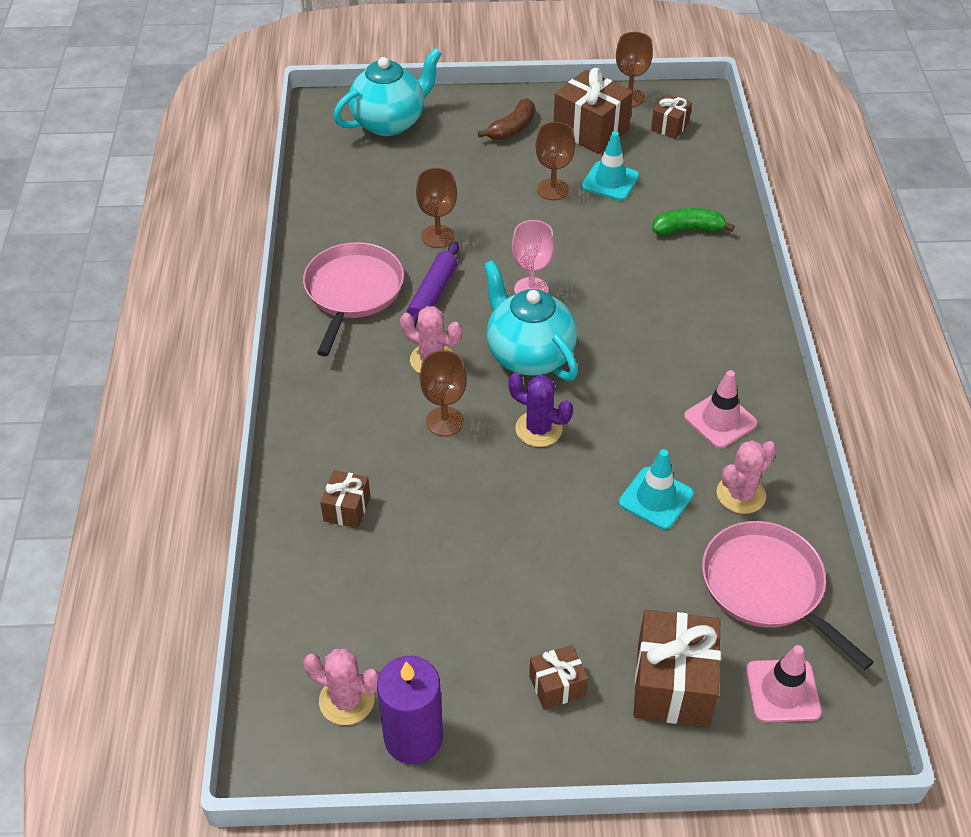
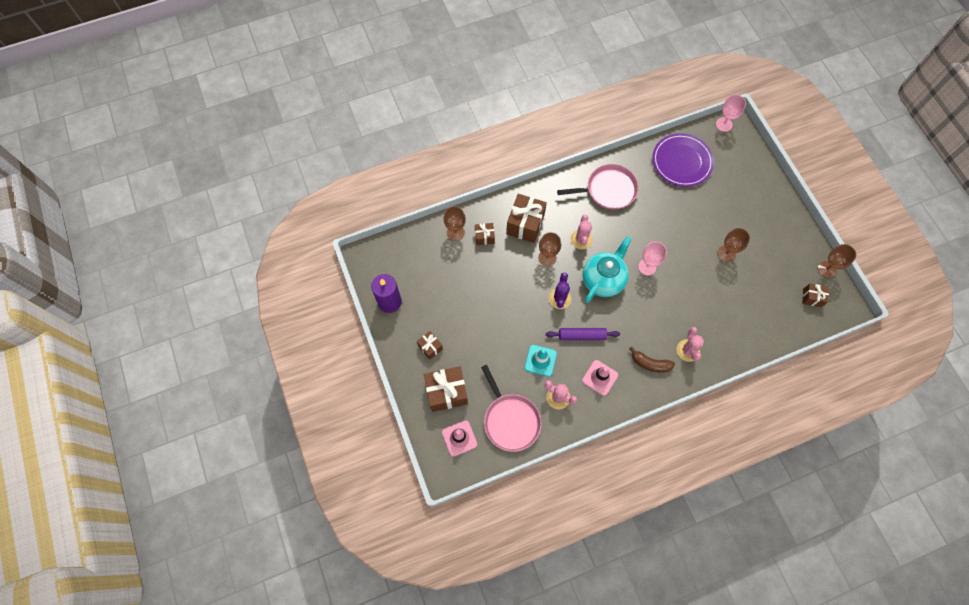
camera: 70 degrees right, 20 degrees up
pink cactus [303,649,380,725] -> pink cactus moved to [677,327,704,362]
turquoise teapot [333,48,442,136] -> none
purple rolling pin [407,241,459,327] -> purple rolling pin moved to [546,328,620,340]
brown goblet [416,168,457,248] -> brown goblet moved to [444,206,466,241]
brown banana [478,98,535,140] -> brown banana moved to [629,347,675,373]
brown gift [554,68,633,154] -> brown gift moved to [506,194,547,243]
turquoise traffic cone [582,131,639,201] -> none
green banana [652,208,735,235] -> none
pink pan [702,521,874,670] -> pink pan turned 120 degrees clockwise [481,365,542,452]
none -> purple plate [652,133,714,187]
none -> pink goblet [716,94,746,132]

